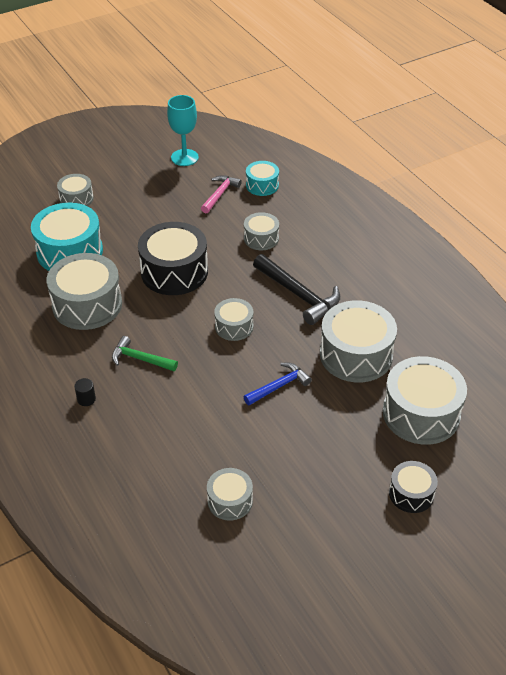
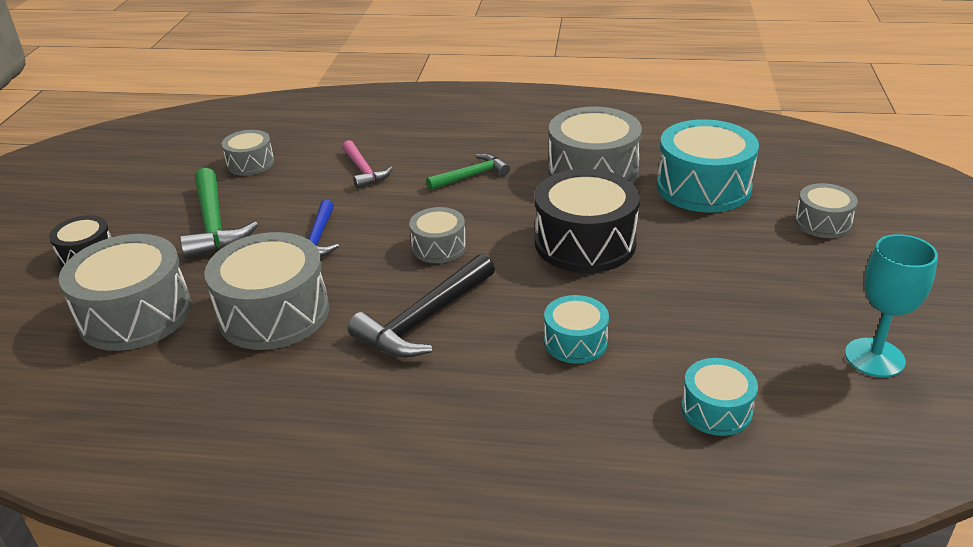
camera: 130 degrees right, 10 degrees down
black cylinder [74,378,96,406] -> none
pink hammer [201,175,242,213] -> pink hammer moved to [342,140,393,189]
grey drum [244,212,279,250] -> turquoise drum [544,295,609,364]
black hammer [253,254,340,325] -> black hammer turned 45 degrees counterclockwise [348,254,495,358]
none -> green hammer [180,168,258,259]

